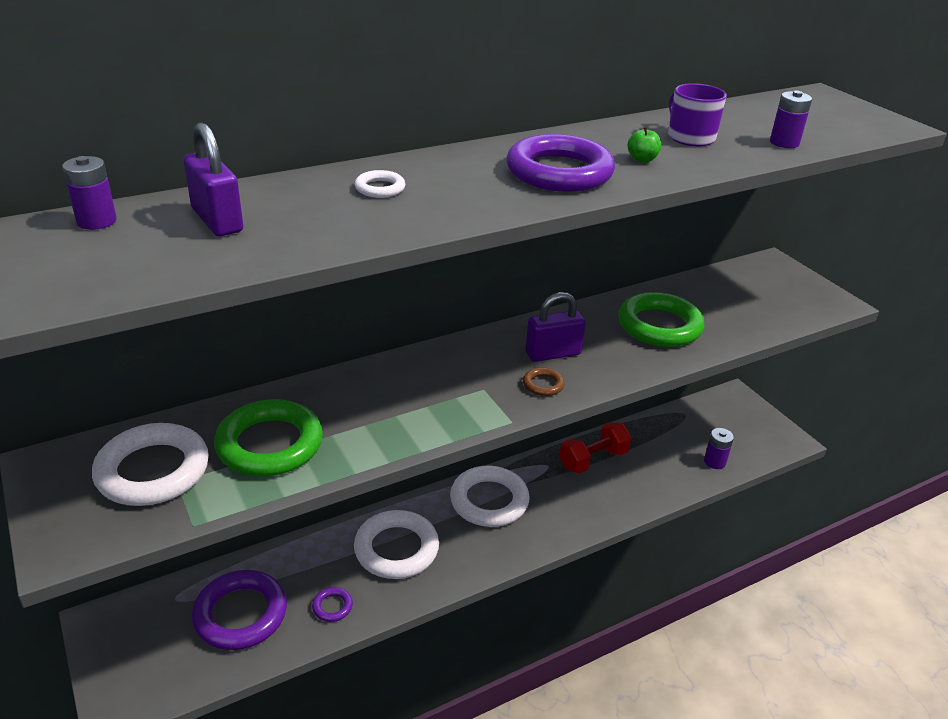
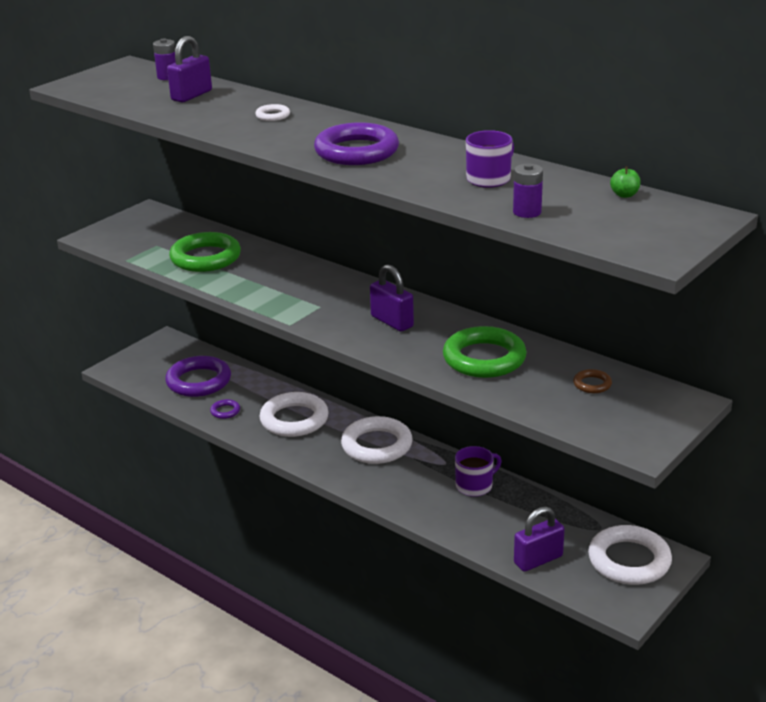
camera: 70 degrees right, 5 degrees down
white ring [92,423,209,506] -> white ring moved to [588,525,672,585]
brown ring [523,368,565,396] -> brown ring moved to [573,369,612,393]
red dumbbell [559,422,631,474] -> purple mug [455,446,502,497]
green apple [628,127,661,162] -> green apple moved to [610,166,641,198]
purple battery [704,428,734,469] -> purple padlock [514,507,565,572]

